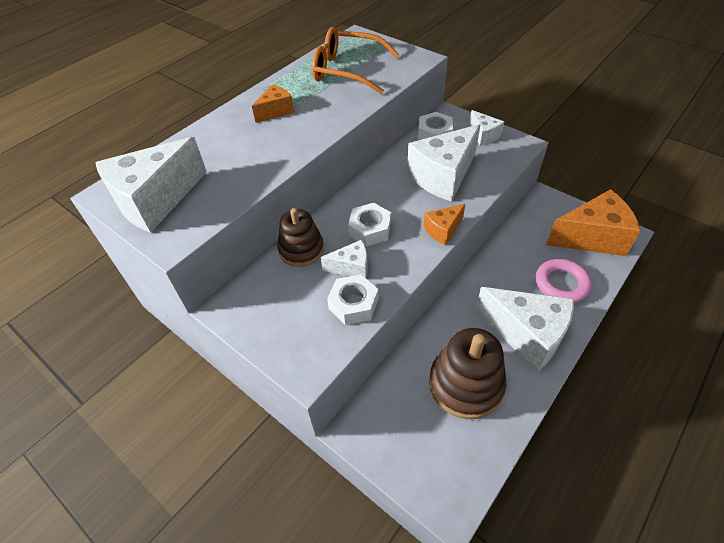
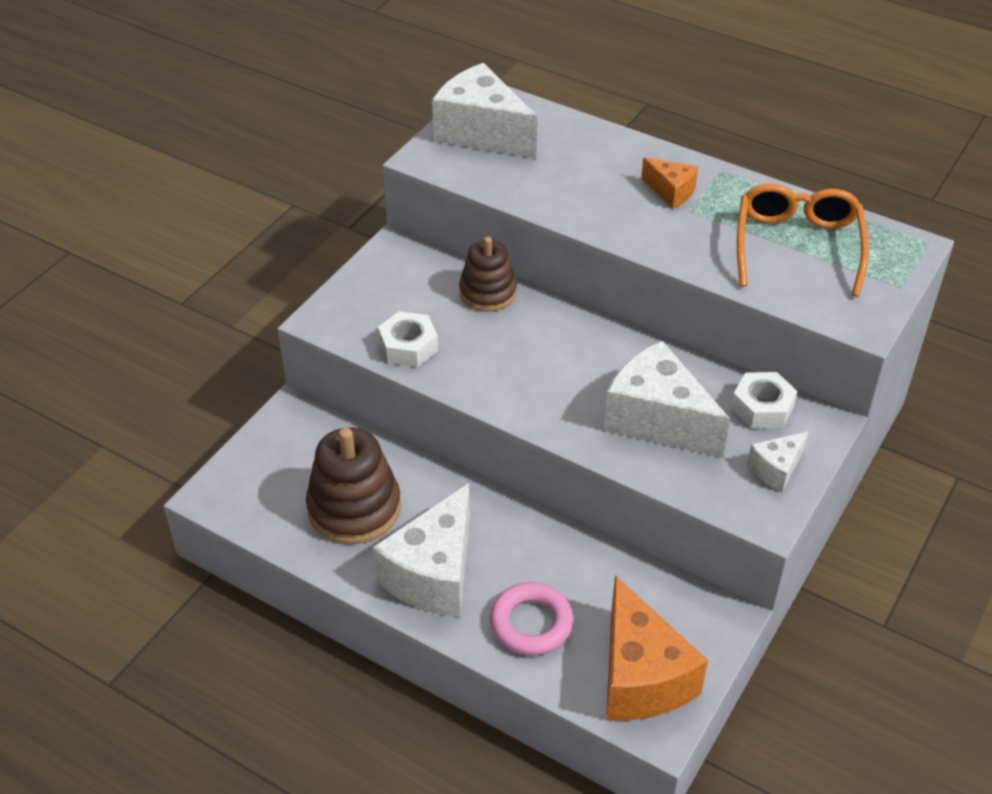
camera: 80 degrees right, 5 degrees down
white cheese [321,240,368,278] -> none
white nut [348,203,391,246] -> none
orange cheese [423,204,465,245] -> none

